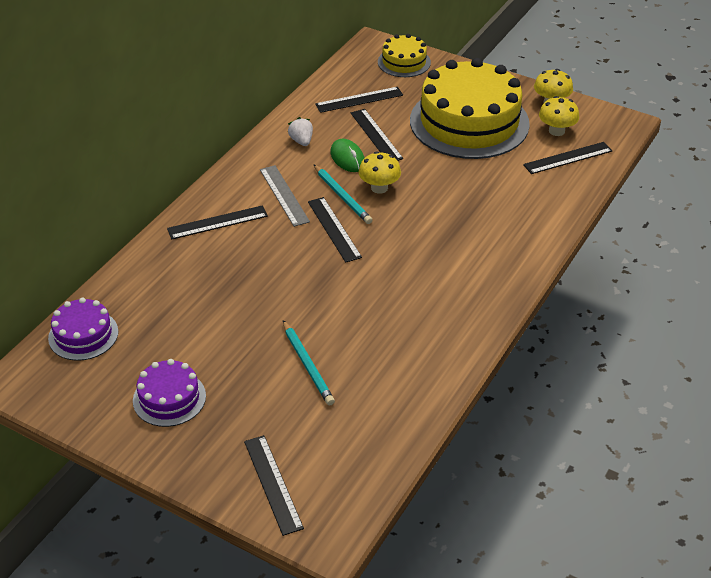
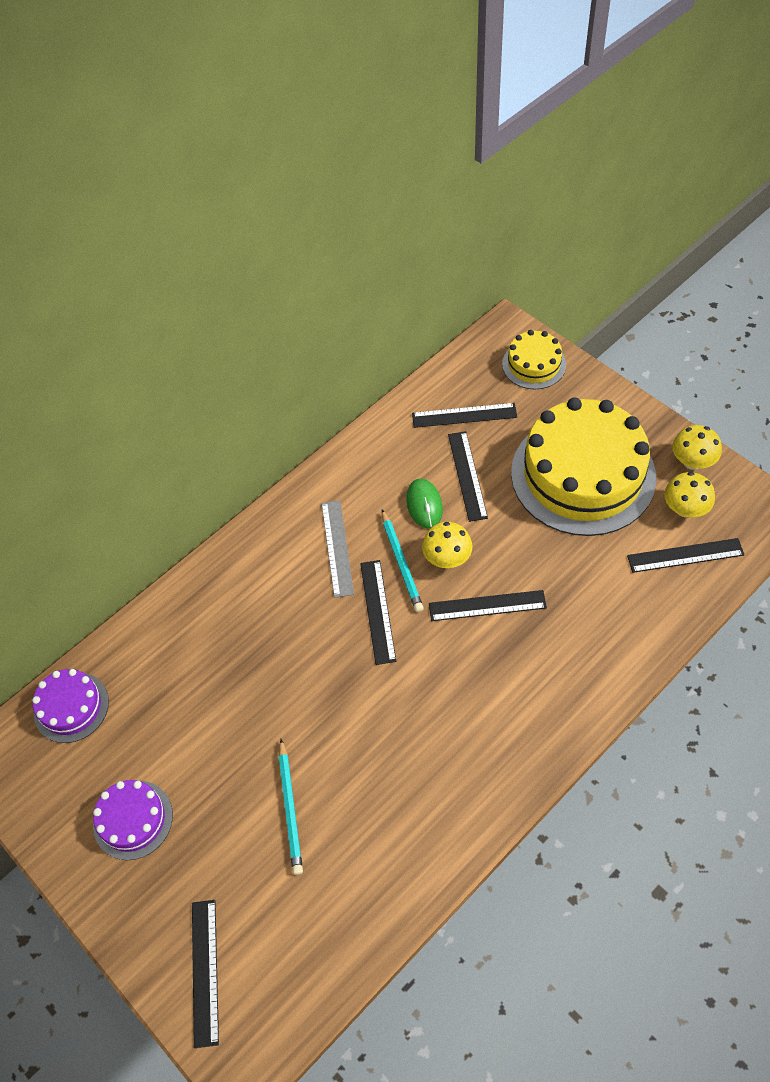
camera: 20 degrees right, 15 degrees up
black ruler [167,205,268,239] -> black ruler moved to [429,590,547,621]
white strawberry [288,117,313,146] -> none

